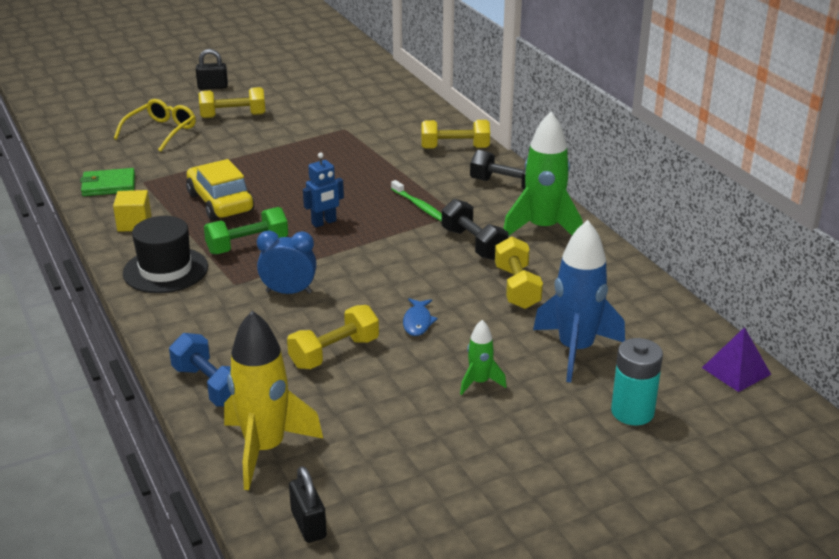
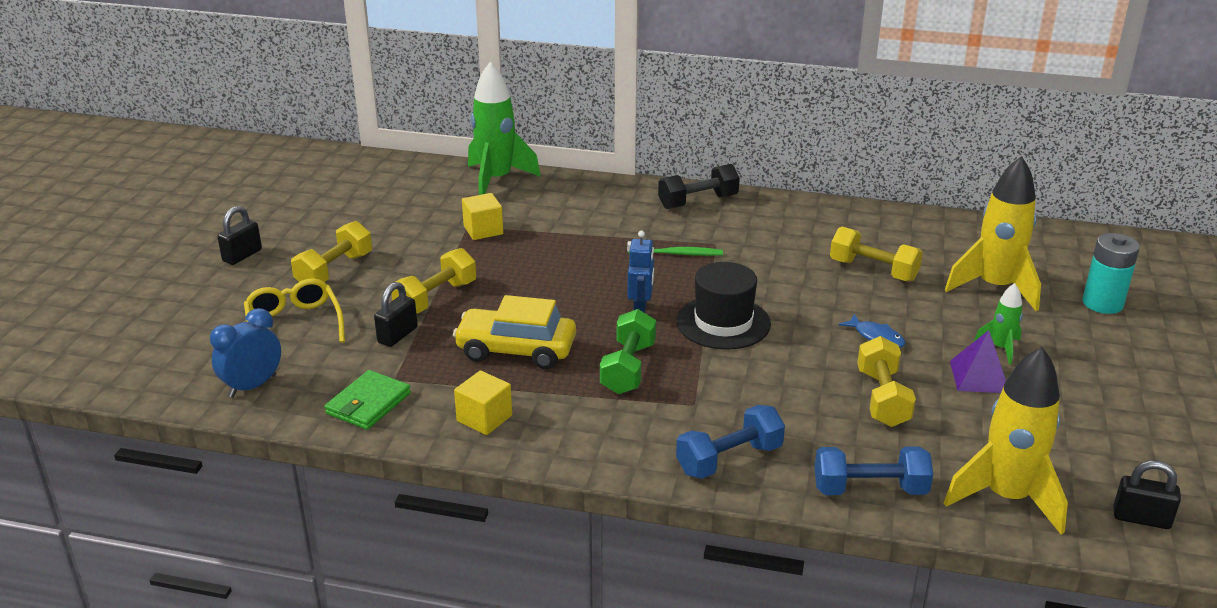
camera: 50 degrees left, 0 degrees up
black hat [123,216,208,293] -> black hat moved to [676,262,771,349]
blue clock [257,230,317,294] -> blue clock moved to [210,308,281,398]
yellow dumbbell [421,120,490,149] -> yellow dumbbell moved to [392,248,476,314]
black dumbbell [442,199,508,260] -> none
green rocket [503,112,583,236] -> green rocket moved to [468,62,541,195]
blue rocket [533,220,625,383] -> yellow rocket [945,156,1041,311]
purple pyramid [702,327,771,392] -> purple pyramid moved to [950,330,1006,393]
none -> black padlock [374,282,418,347]
none -> yellow cube [462,193,503,240]
none -> blue dumbbell [676,405,785,479]

